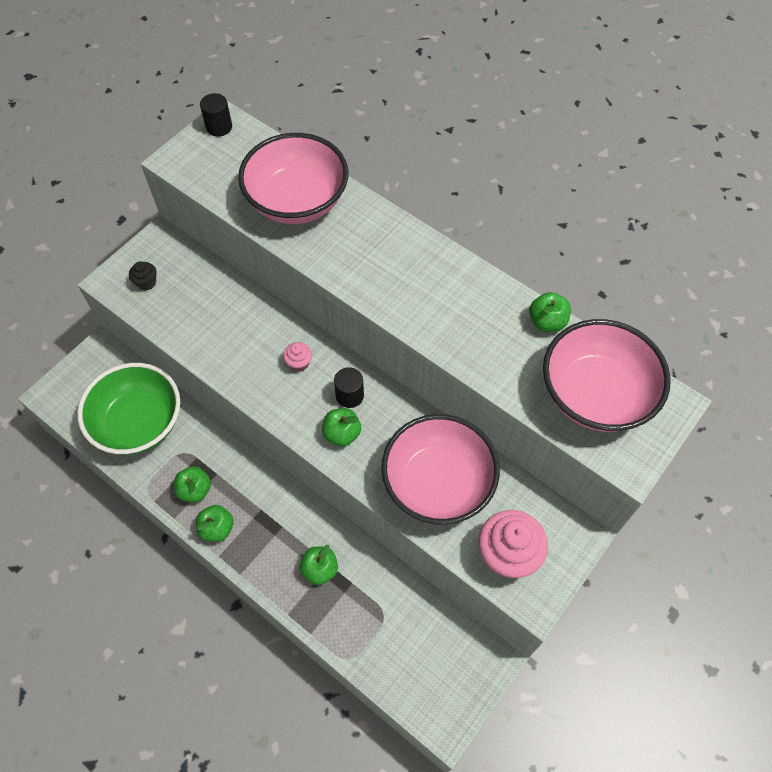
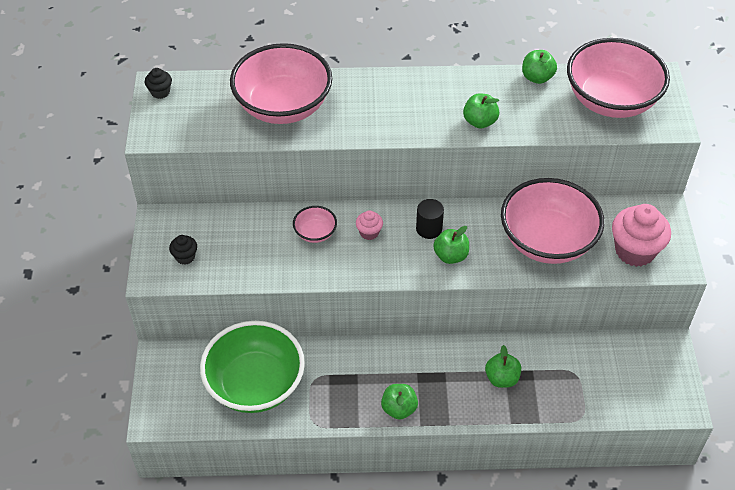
camera: 40 degrees left, 10 degrees down
green apple [174,466,211,502] -> green apple moved to [463,94,499,129]
black cylinder [200,93,232,136] -> black cupcake [145,68,172,99]
none -> pink bowl [293,206,337,243]

